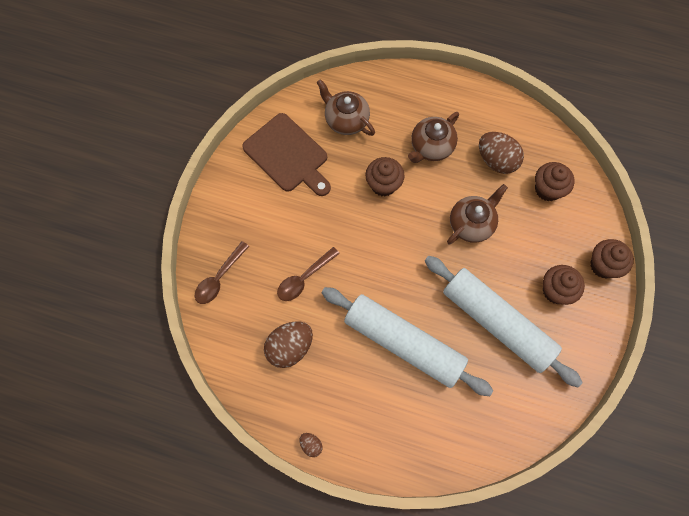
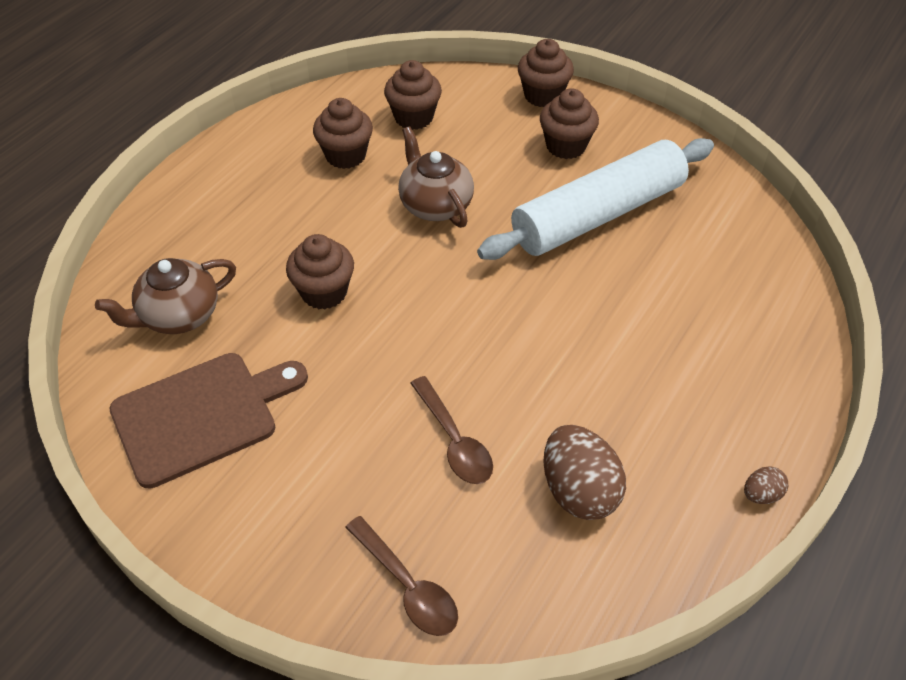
camera: 75 degrees left, 20 degrees down
white rolling pin [322,287,493,396] -> none
brown teapot [408,112,459,163] -> none
brown egg [479,132,524,174] -> brown cupcake [313,98,373,169]

